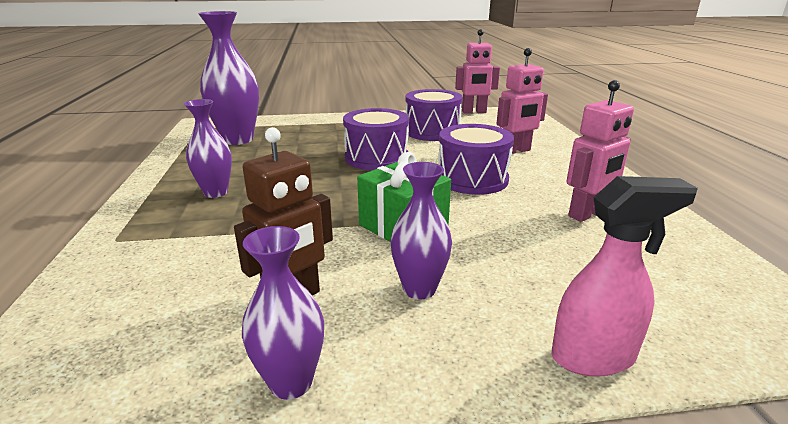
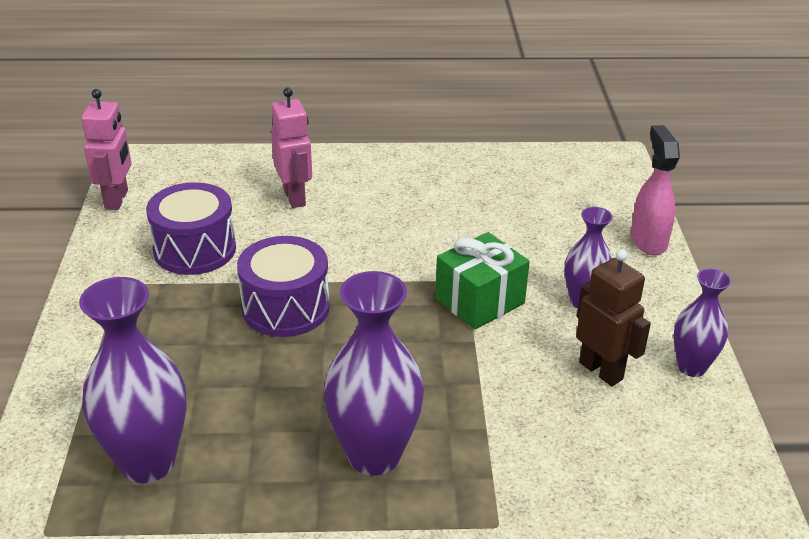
camera: 85 degrees left, 10 degrees up
purple vase [184,99,232,198] -> purple vase [324,271,424,476], size x1.69
purple drum [438,124,514,195] -> none
pink robot [567,80,634,222] -> none

